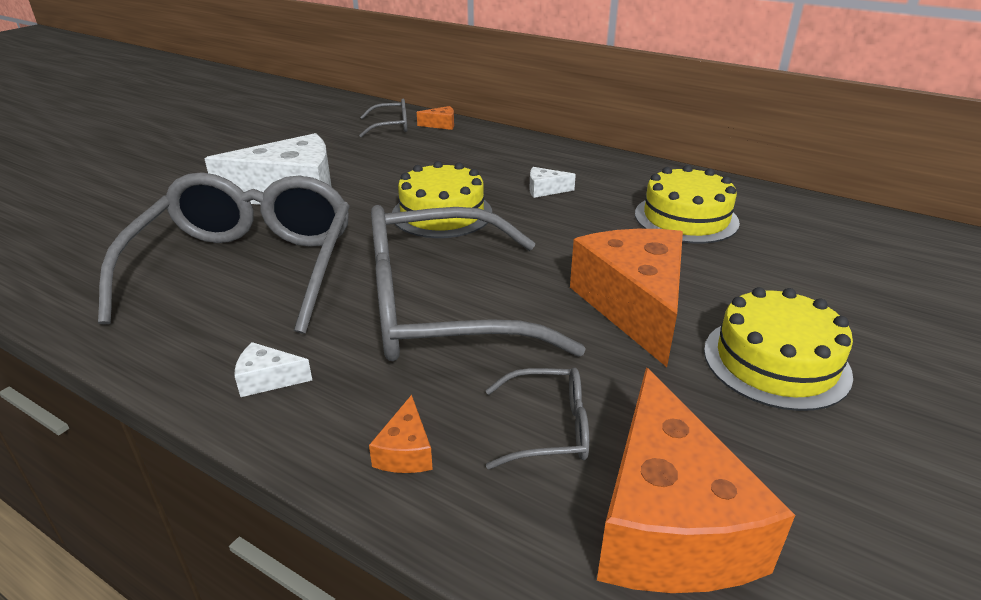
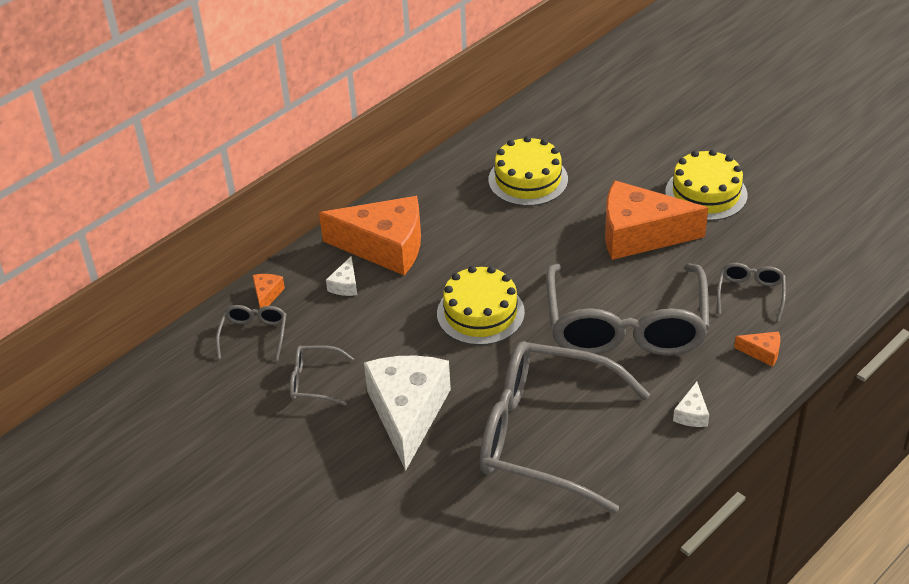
camera: 75 degrees left, 10 degrees up
white cheese [529,167,576,198] -> white cheese moved to [326,257,357,296]
orange cheese [597,367,795,593] -> orange cheese moved to [319,196,421,275]
none -> grey glasses [290,345,354,406]

